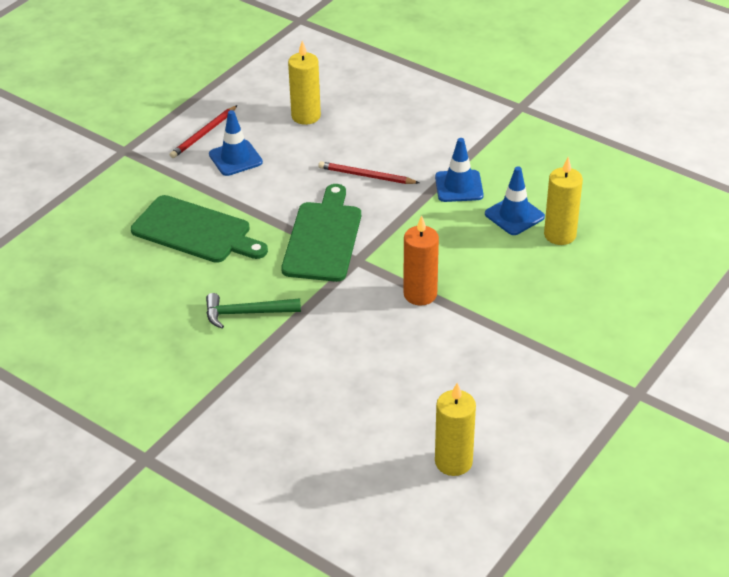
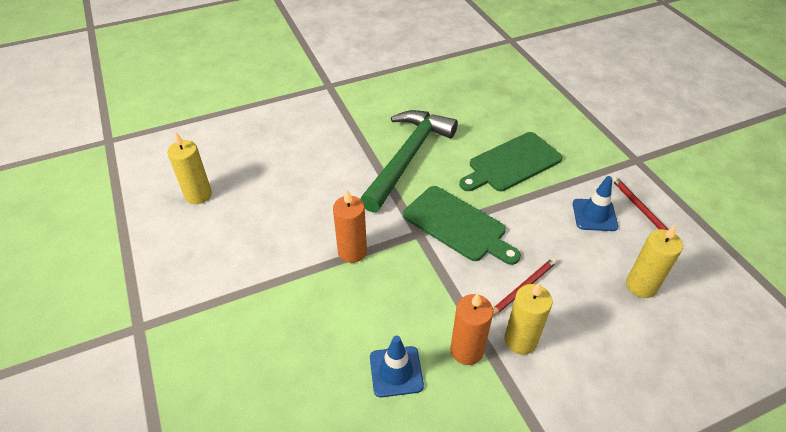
camera: 120 degrees right, 5 degrees up
green hammer [206,293,301,328] -> green hammer [361,110,458,212], size x2.04
blue traffic cone [435,138,484,202] -> orange candle [450,293,493,365]
yellow candle [544,157,583,245] -> yellow candle moved to [504,282,553,355]

